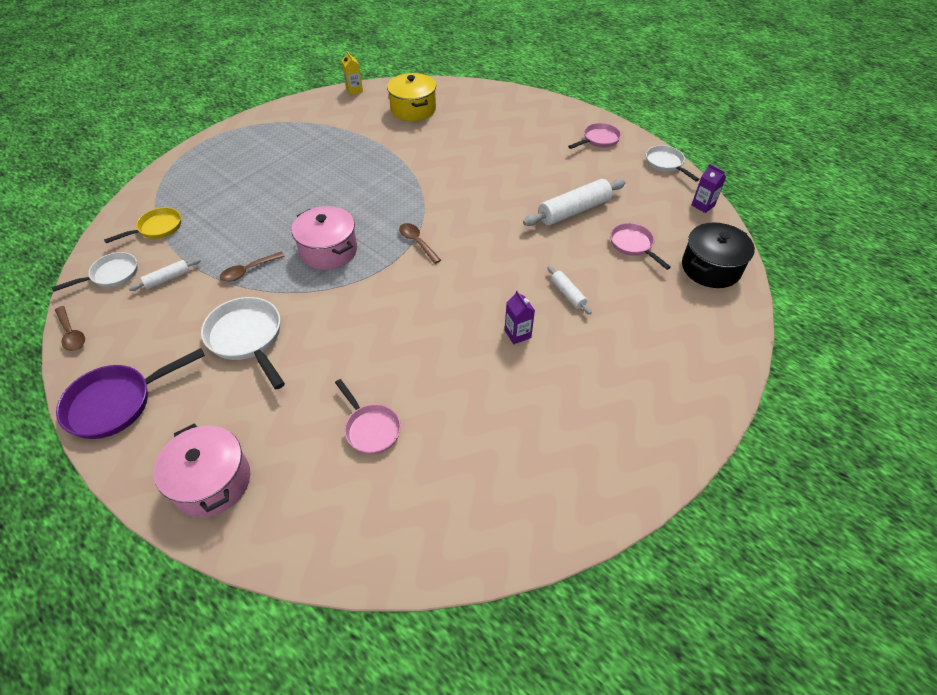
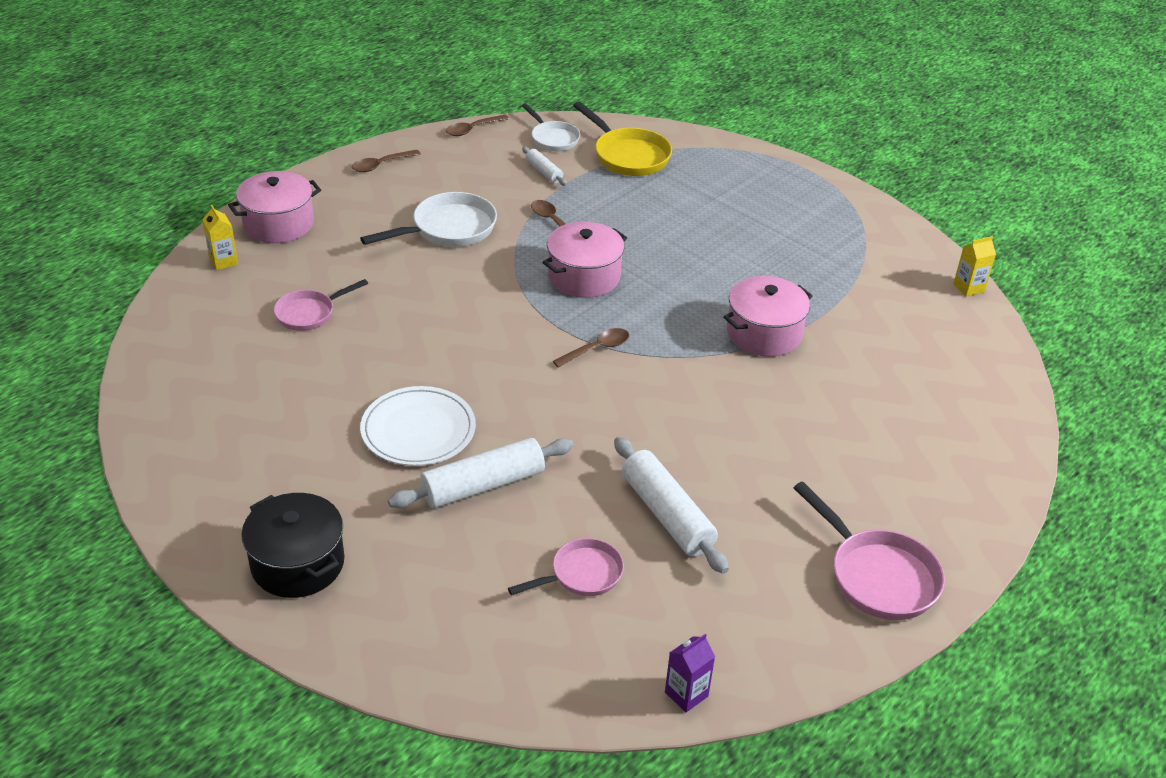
camera: 90 degrees right, 10 degrees down
purple pan [56,348,205,439] -> brown spoon [352,150,421,172]
yellow pan [104,207,181,243] -> yellow pan [573,101,672,176], size x1.55
yellow pot [387,73,436,121] -> none
purple carton [505,291,535,344] -> white plate [360,386,476,466]
white rolling pin [548,266,592,315] -> white rolling pin [388,438,574,508], size x1.90
pink pan [568,123,621,149] -> pink pan [794,481,945,620], size x1.55
white pan [646,145,699,182] -> none
black pot [682,222,755,288] -> black pot moved to [241,493,345,598]
none -> yellow carton [202,205,238,270]
none -> pink pot [723,276,813,357]

